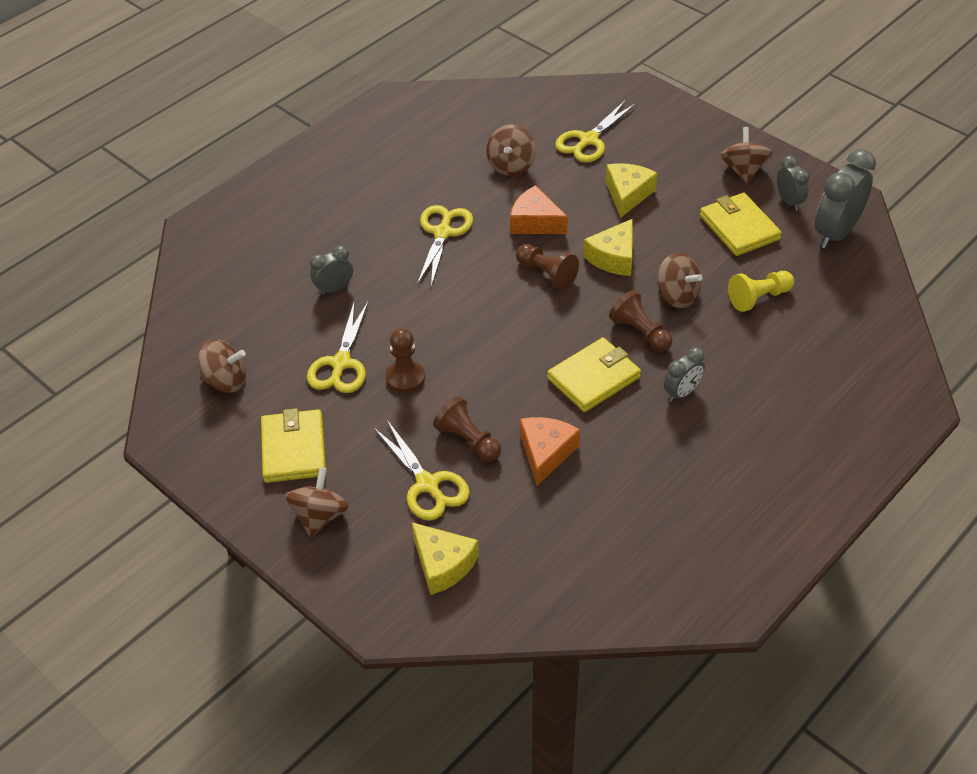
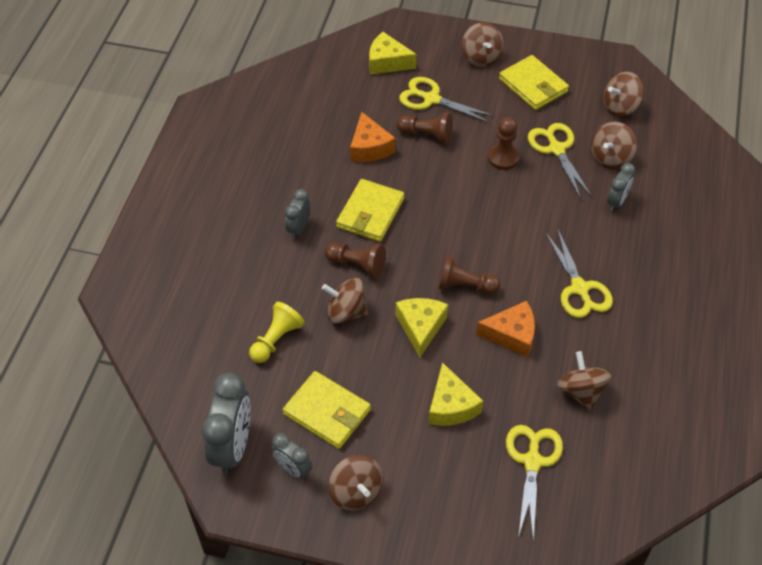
camera: 150 degrees right, 5 degrees up
none -> brown spinning top [591,122,637,169]

